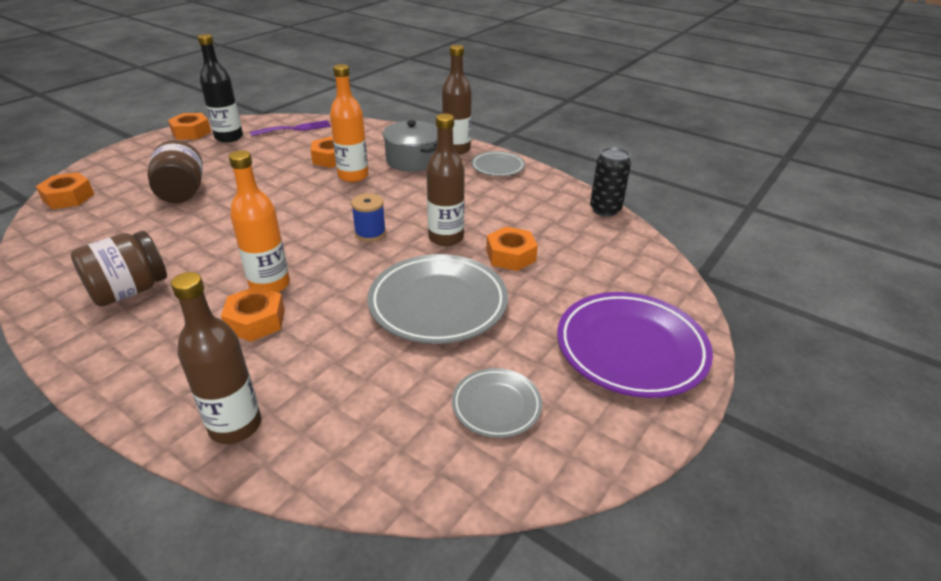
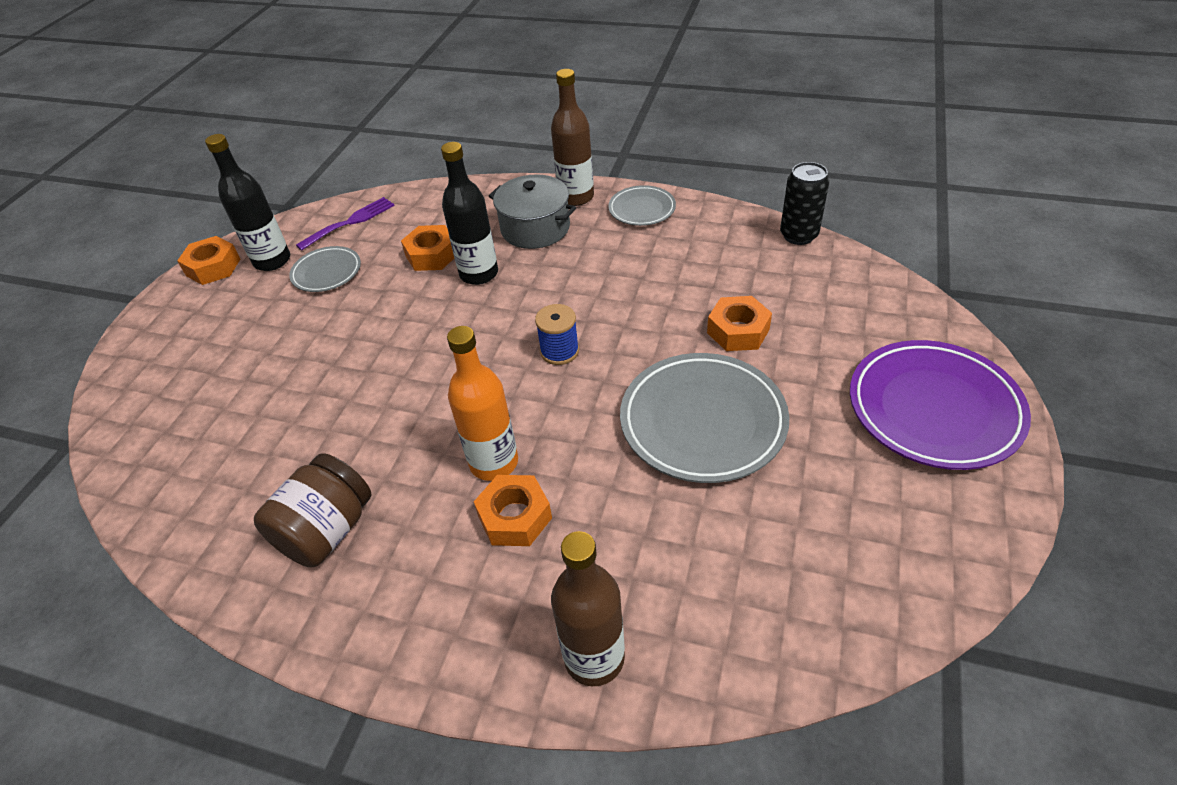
camera: 15 degrees left, 10 degrees up
orange nut [36,172,94,209] -> none
brown jar [147,140,203,203] -> none
orange bottle [330,64,368,182] -> black bottle [441,142,498,285]
brown bottle [426,113,465,246] -> none
grey plate [452,368,542,438] -> grey plate moved to [289,246,361,292]

